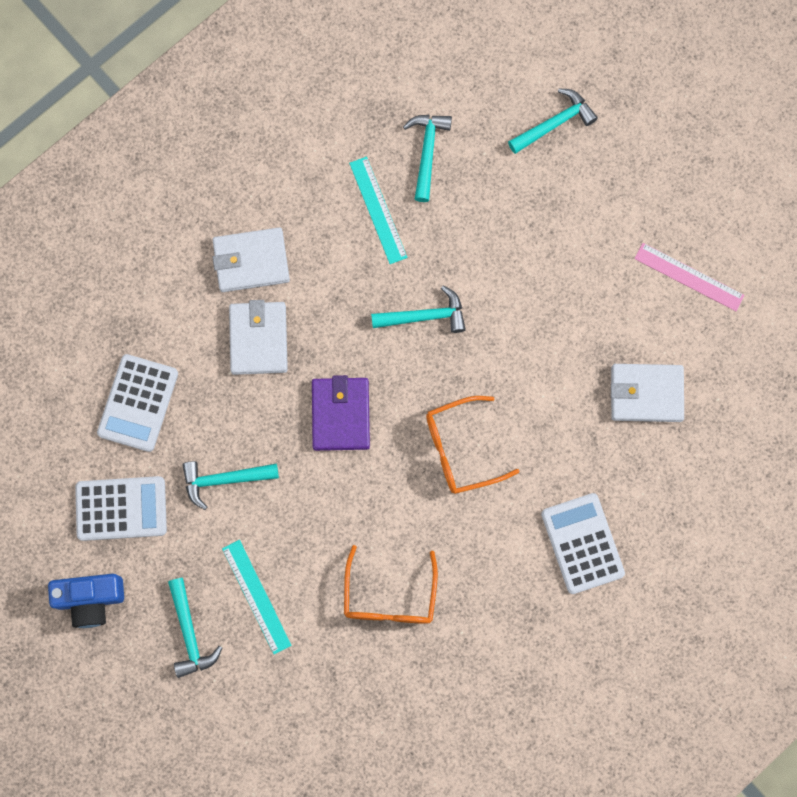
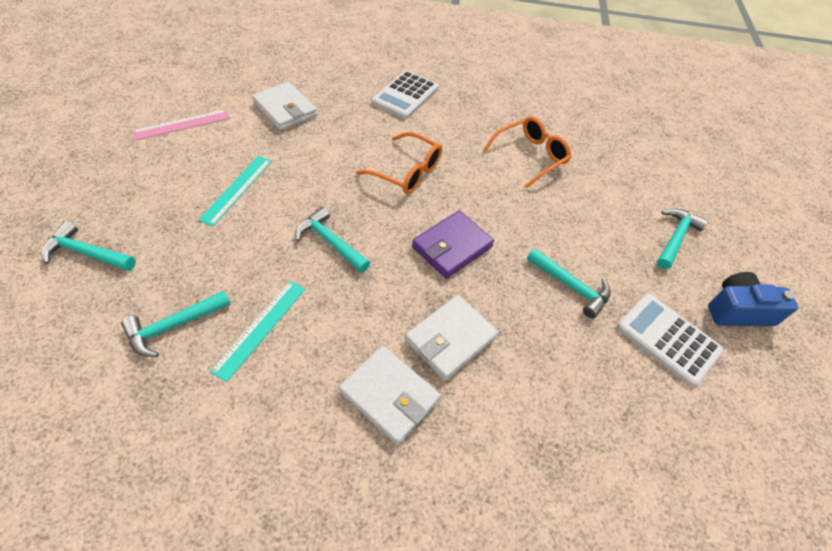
camera: 135 degrees left, 25 degrees down
blue camera [48,574,124,628] -> blue camera turned 45 degrees counterclockwise [708,272,798,326]
white calculator [97,354,178,452] -> none
turquoise ruler [222,540,292,654] -> turquoise ruler moved to [198,156,272,226]
pink ruler [634,243,745,311] -> pink ruler turned 75 degrees clockwise [132,109,230,141]

